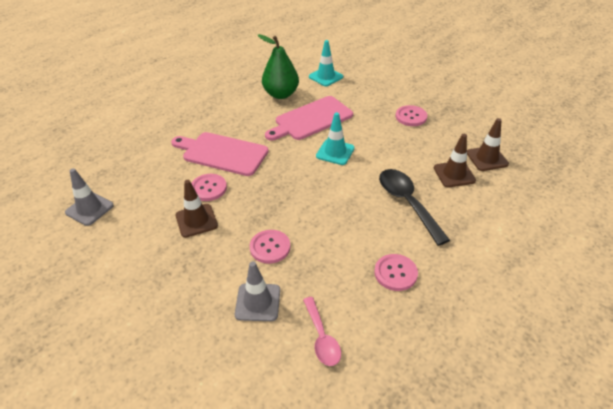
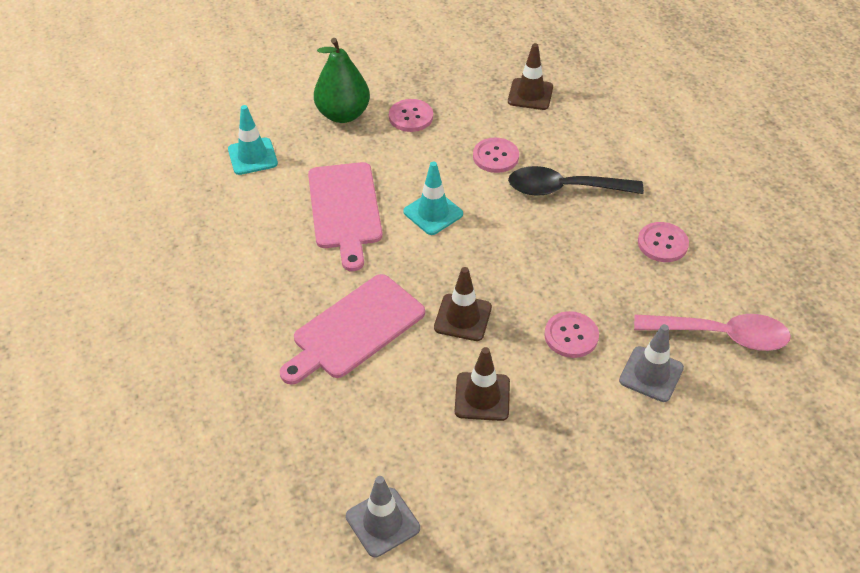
camera: 65 degrees left, 5 degrees up
pink button [191,174,227,201] -> pink button moved to [473,138,519,173]
green pear [258,34,299,99] -> green pear moved to [314,38,370,123]
pink spoon [303,297,341,366] -> pink spoon [634,314,791,351], size x1.60
brown traffic cone [434,134,476,187] -> brown traffic cone moved to [434,267,492,341]

